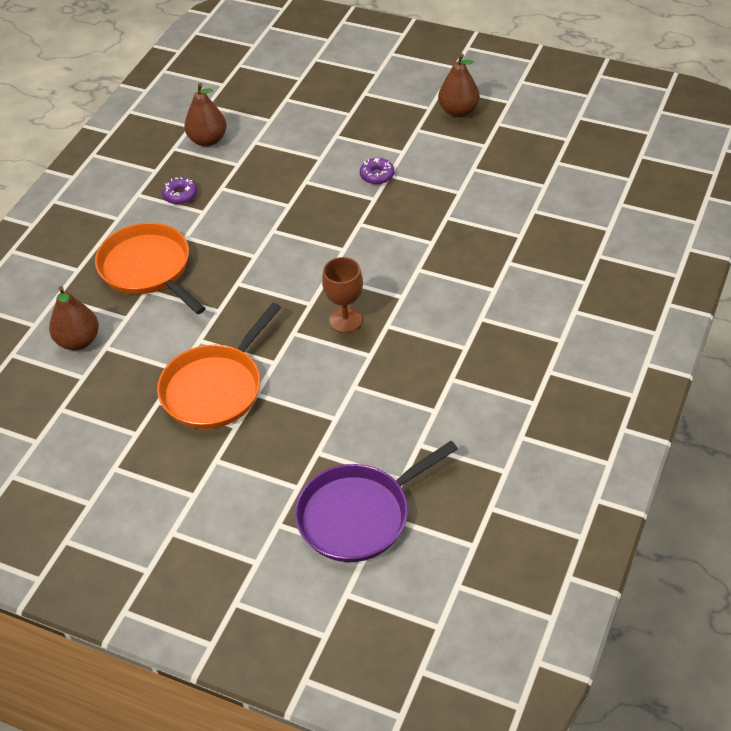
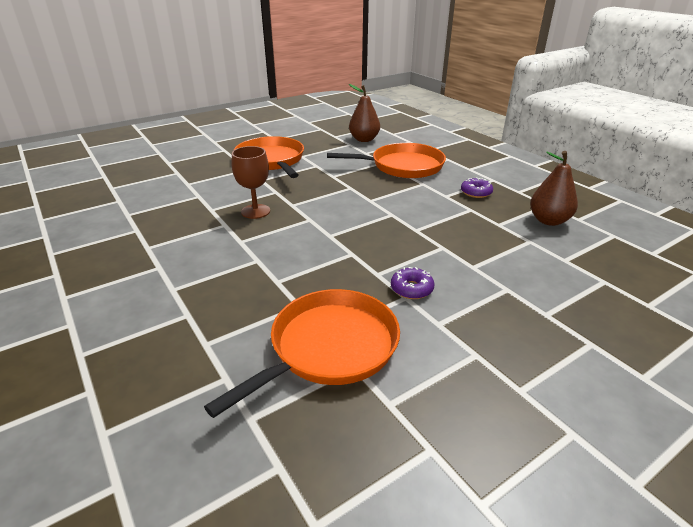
camera: 120 degrees right, 15 degrees down
purple pan [295,441,458,562] -> none
brown pear [438,53,480,117] -> none
none -> orange pan [204,289,400,418]

